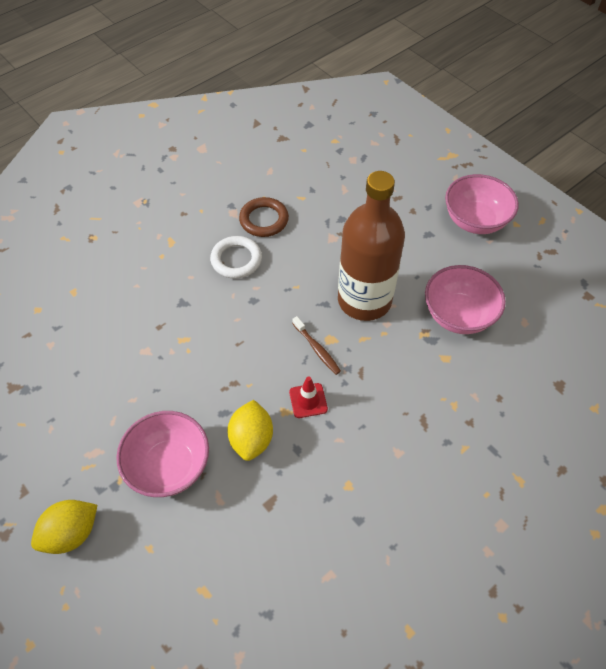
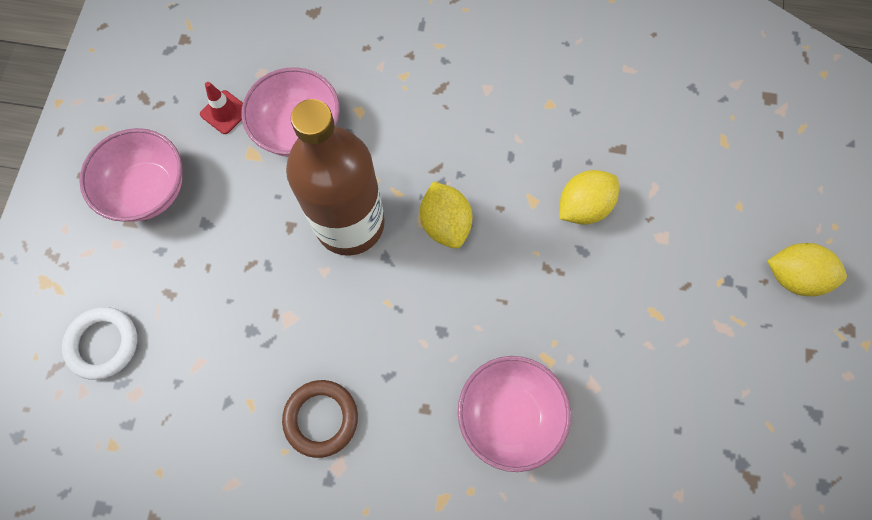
camera: 130 degrees left, 15 degrees up
pink bowl [116,411,209,497] -> pink bowl moved to [458,356,571,472]
white ring [210,236,262,279] -> white ring moved to [62,307,137,380]
red traffic cone [289,377,328,418] -> red traffic cone moved to [200,82,243,134]
brown toothbrush [292,316,341,375] -> yellow lemon [420,181,472,249]

